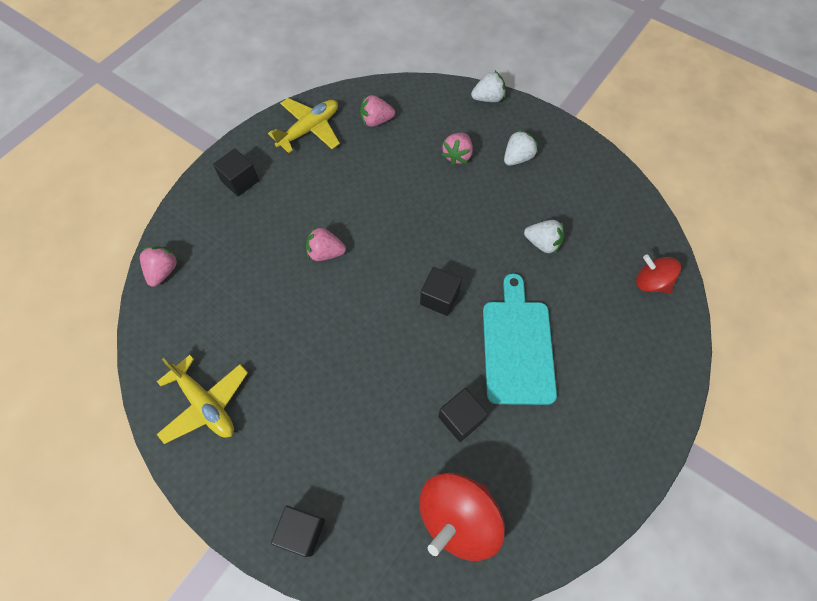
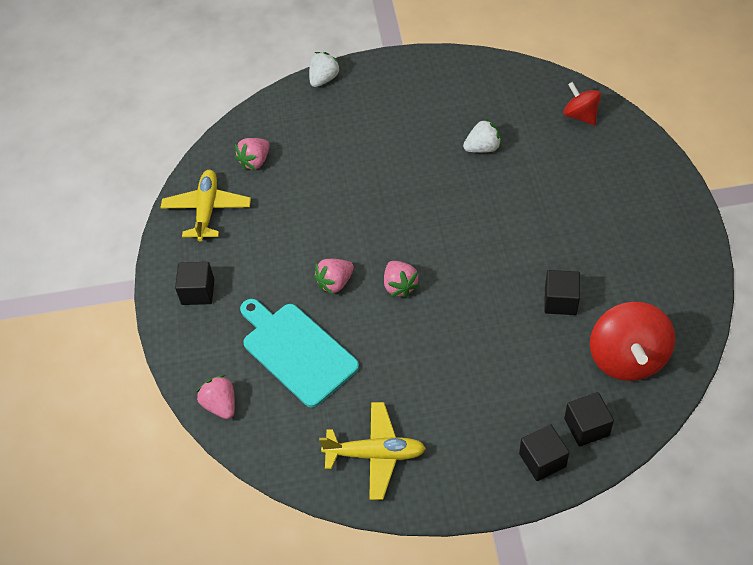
camera: 40 degrees left, 10 degrees down
black cube [420,267,462,316] -> black cube moved to [564,392,614,447]
pink strawberry [442,133,473,165] -> pink strawberry moved to [384,261,420,298]
turquoise cutting board [483,273,557,405] -> turquoise cutting board moved to [240,299,359,408]
white strawberry [504,130,538,166] -> none
red spinning top [636,254,681,293] -> red spinning top turned 60 degrees clockwise [563,82,601,125]

